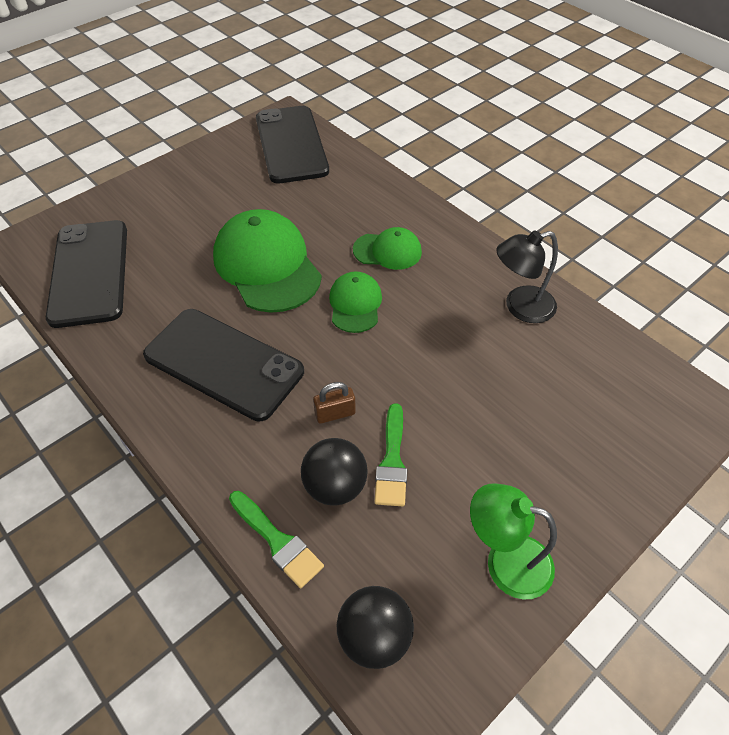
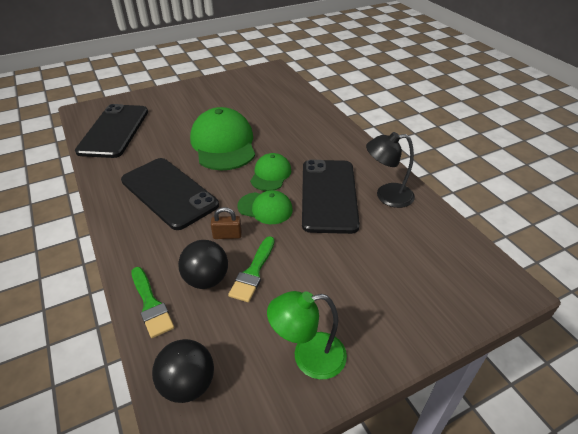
camera: 15 degrees right, 10 degrees down
black phone [256,106,329,183] -> black phone moved to [302,160,360,234]
green cap [353,227,422,270] -> green cap moved to [238,190,293,224]
green lamp [470,483,557,599] -> green lamp turned 45 degrees counterclockwise [267,291,347,379]

